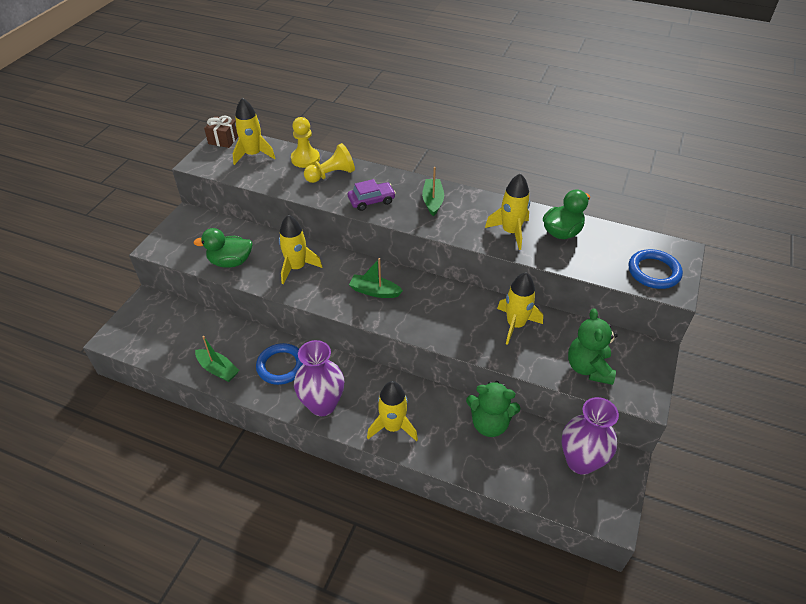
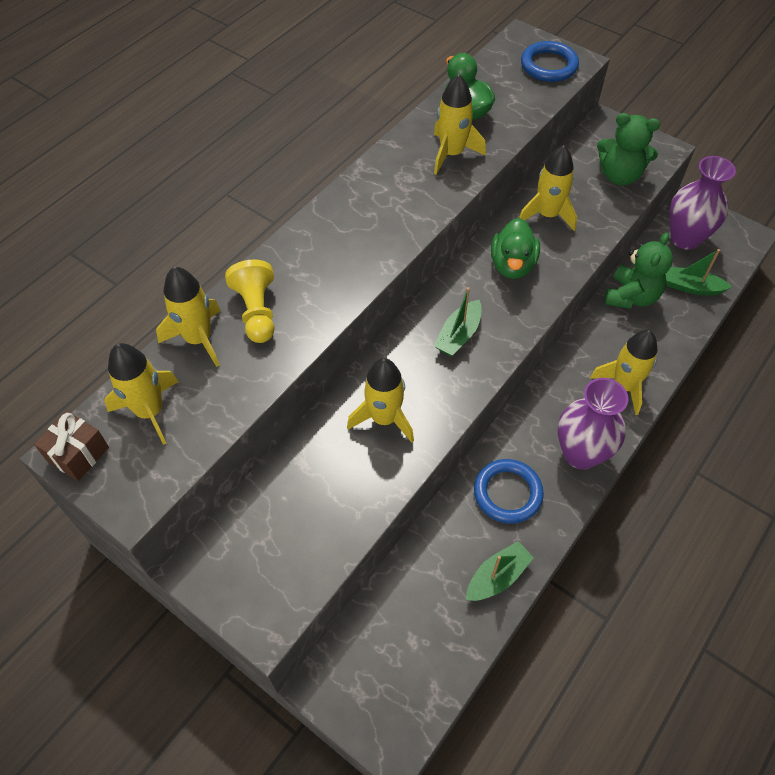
camera: 75 degrees left, 10 degrees up
green duck [193,228,253,268] -> green duck moved to [491,218,540,279]
yellow pawn [291,117,320,168] -> yellow rocket [156,267,221,367]
purple car [348,179,396,211] -> none
green boat [422,167,444,216] -> green boat moved to [665,249,732,295]

